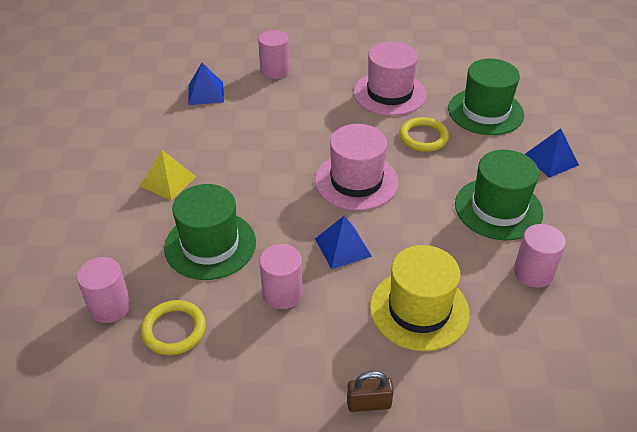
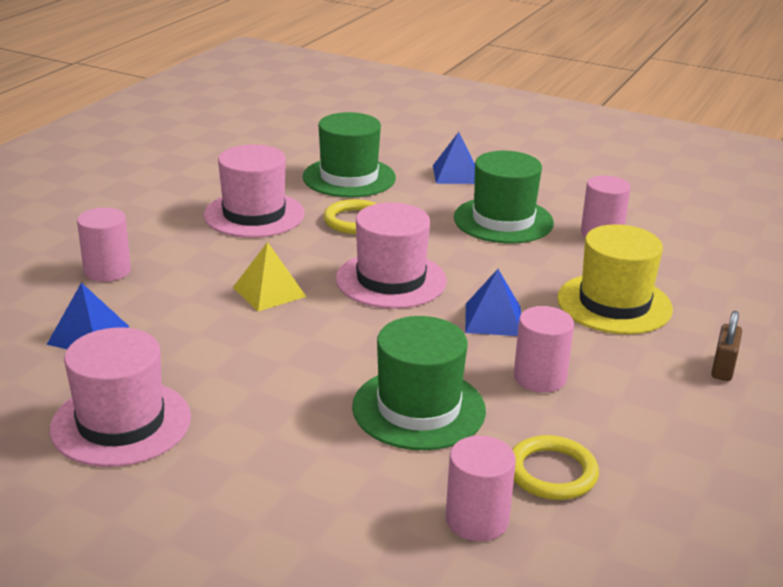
camera: 65 degrees left, 15 degrees down
yellow pyramid [140,150,196,200] -> yellow pyramid moved to [233,242,306,311]
none -> pink hat [50,327,191,467]

